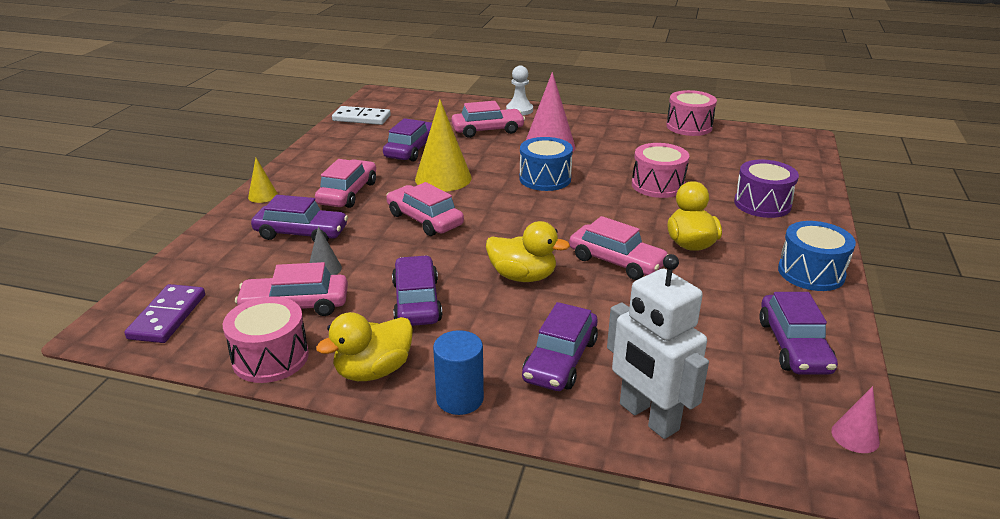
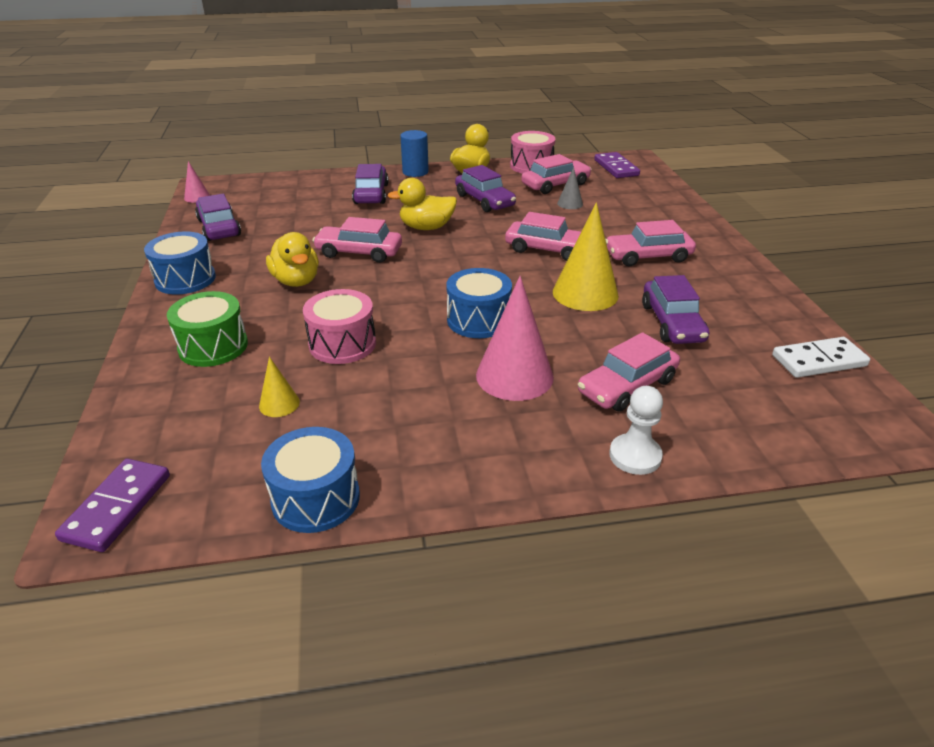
camera: 155 degrees right, 5 degrees up
yellow cone [248,158,278,203] -> yellow cone moved to [259,357,300,417]
purple car [251,195,348,242] -> none
pink car [315,159,376,208] -> pink car turned 90 degrees clockwise [605,220,696,266]
white robot [607,254,709,439] -> none
pink drum [666,90,717,136] -> blue drum [261,427,360,533]
purple drum [734,160,799,218] -> green drum [167,291,248,367]
none -> purple domino [55,459,170,552]

